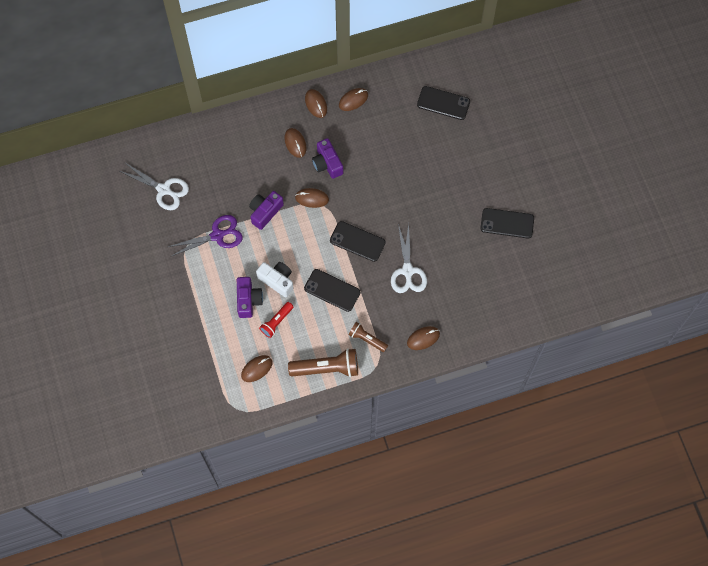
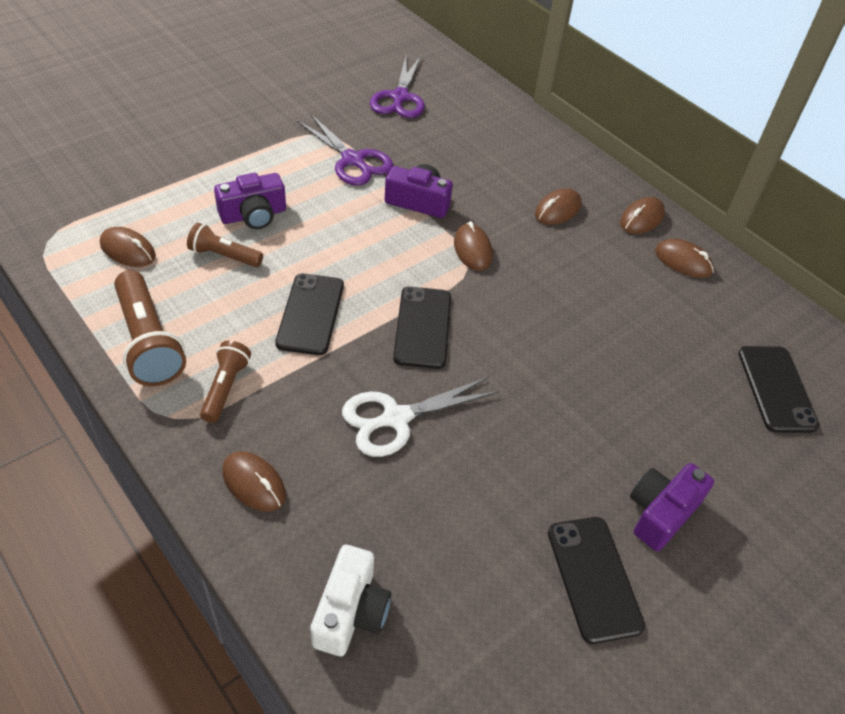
camera: 65 degrees right, 20 degrees down
white scissors [120,162,189,210] -> purple scissors [370,56,425,118]
white camera [256,262,294,297] -> white camera moved to [310,545,391,656]
red flashlight [259,302,293,338] -> brown flashlight [187,223,263,267]
purple camera [312,138,343,179] -> purple camera moved to [630,463,714,551]

